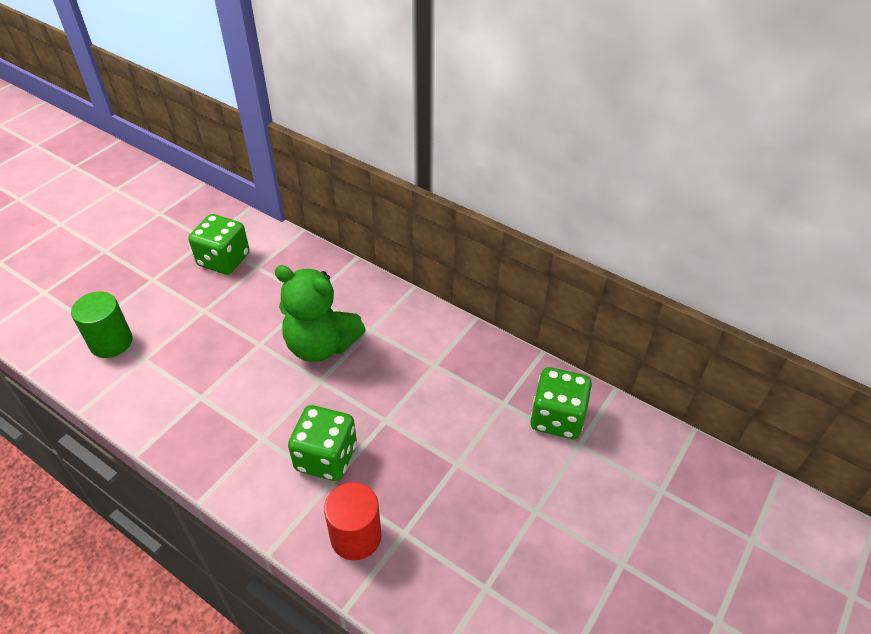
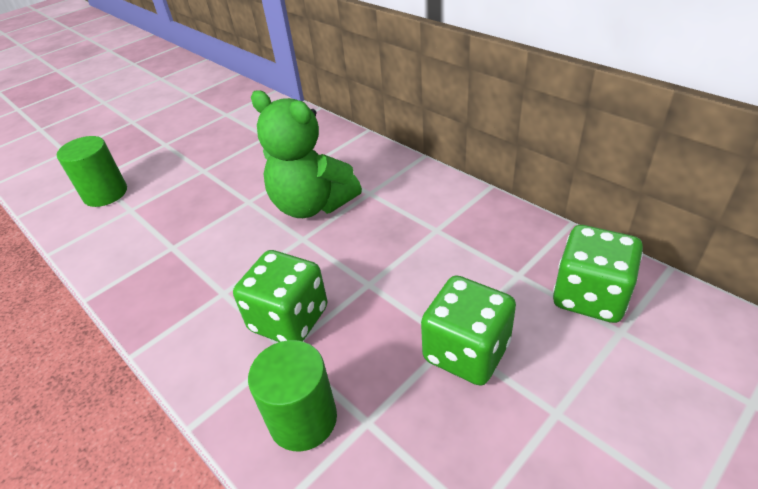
camera: 15 degrees right, 5 degrees down
green dice [188,214,249,275] -> green dice moved to [421,275,516,386]
red cylinder [324,482,381,560] -> green cylinder [248,340,337,451]

